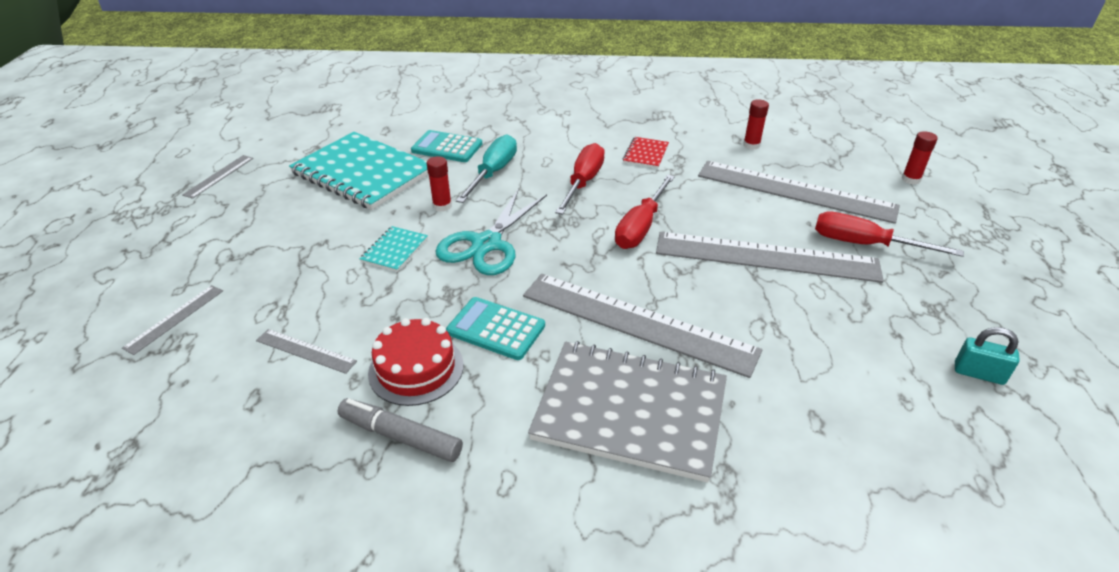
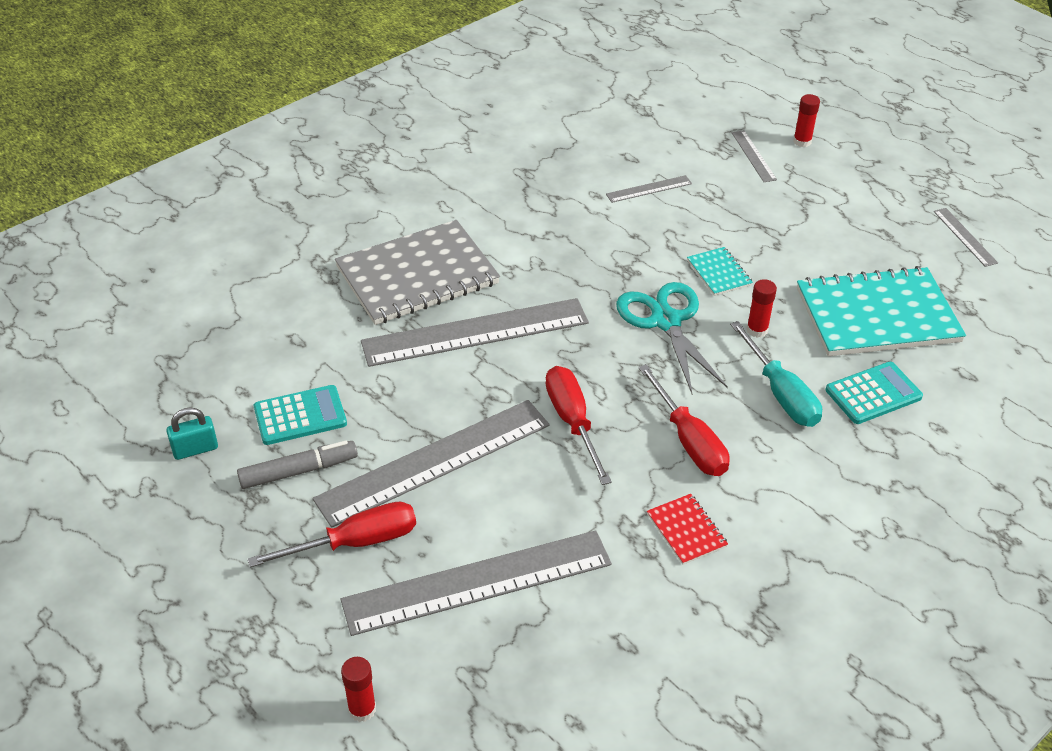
camera: 135 degrees right, 5 degrees up
grey marker [338,398,463,462] -> grey marker moved to [237,440,358,489]
red cake [368,318,464,406] -> none
turquoise calculator [446,297,545,360] -> turquoise calculator moved to [254,385,347,445]
red glue stick [743,99,769,150] -> red glue stick moved to [793,94,820,147]

